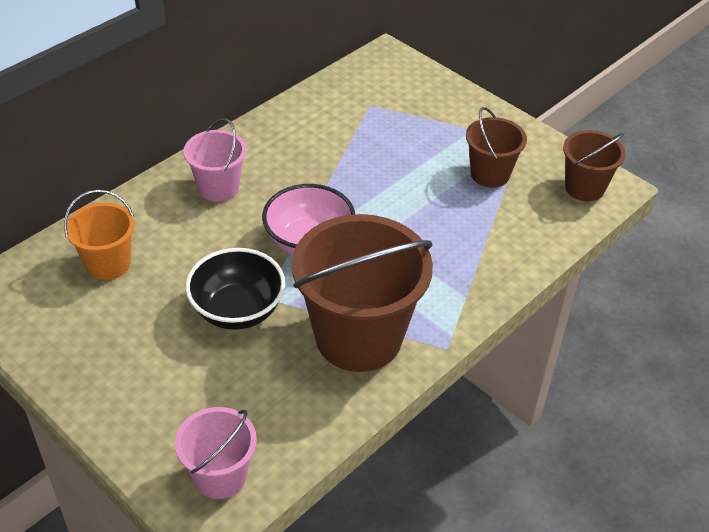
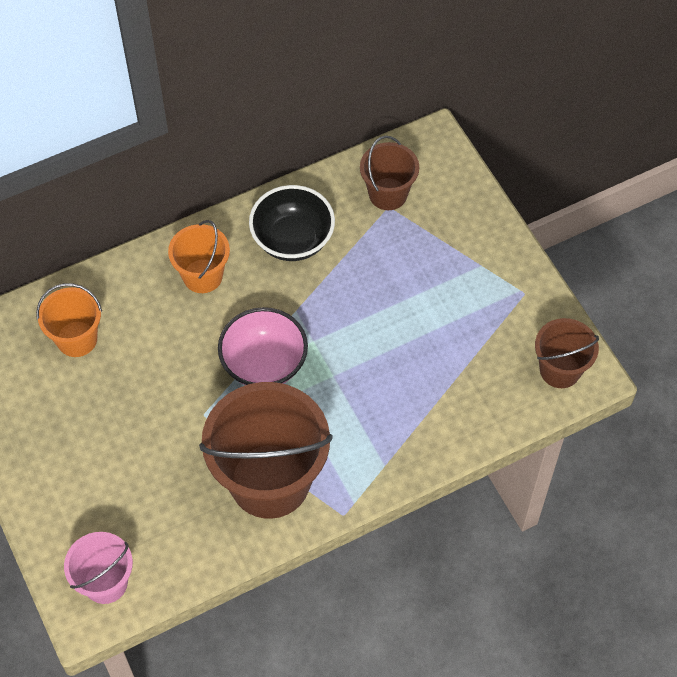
camera: 20 degrees right, 15 degrees up
pink bucket [184,118,246,202] -> orange bucket [168,220,230,293]
black bowl [185,248,285,330] -> black bowl moved to [249,185,335,261]
brown bucket [466,107,527,188] -> brown bucket moved to [360,136,419,210]

